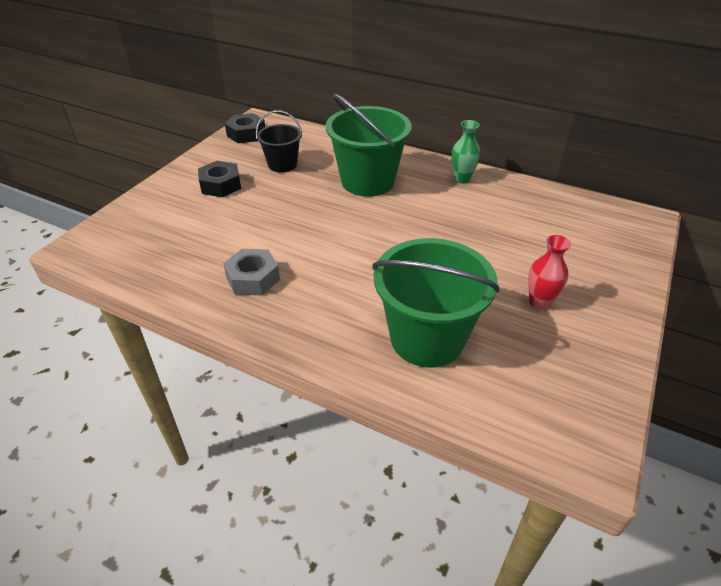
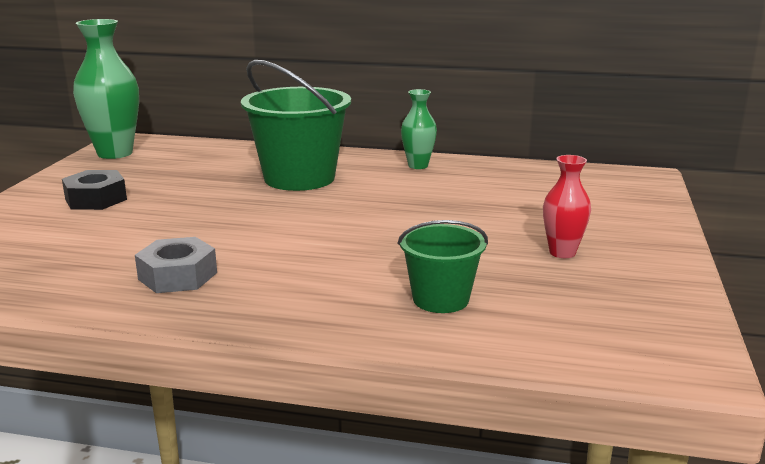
camera: 15 degrees left, 20 degrees down
black nut [225,113,265,143] -> green vase [73,19,139,159]
black bucket [256,110,302,172] -> none
green bucket [372,238,500,368] -> green bucket [398,220,488,313], size x0.57

